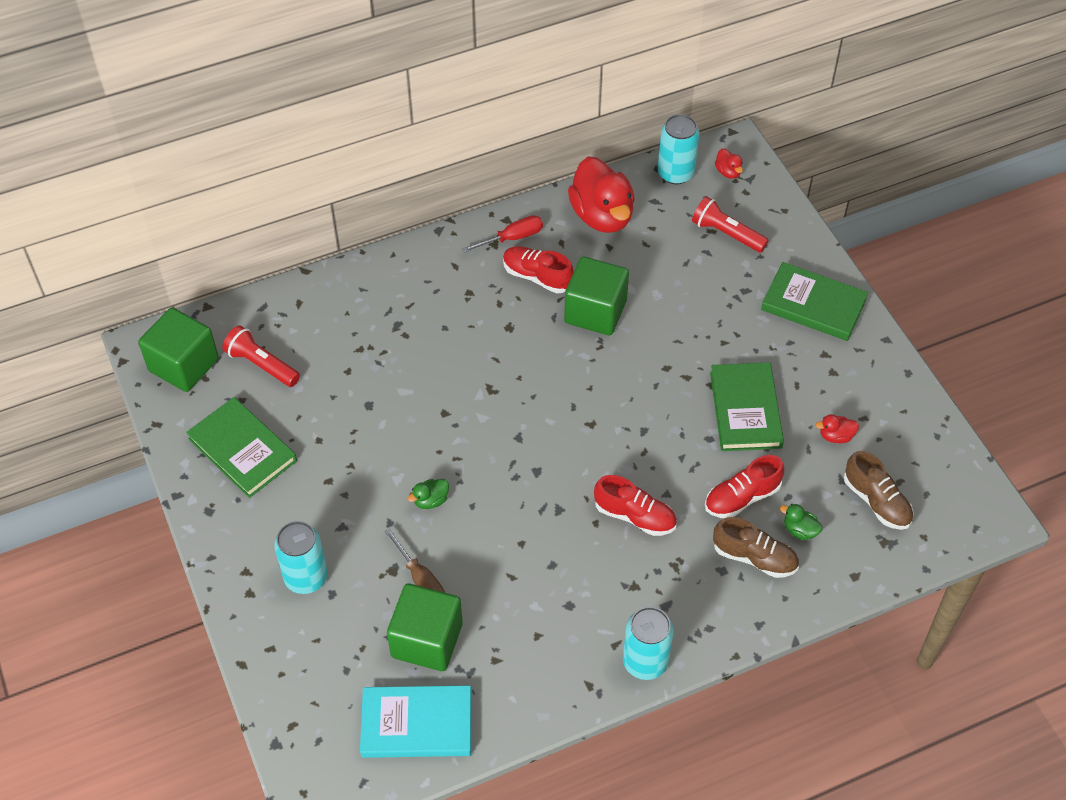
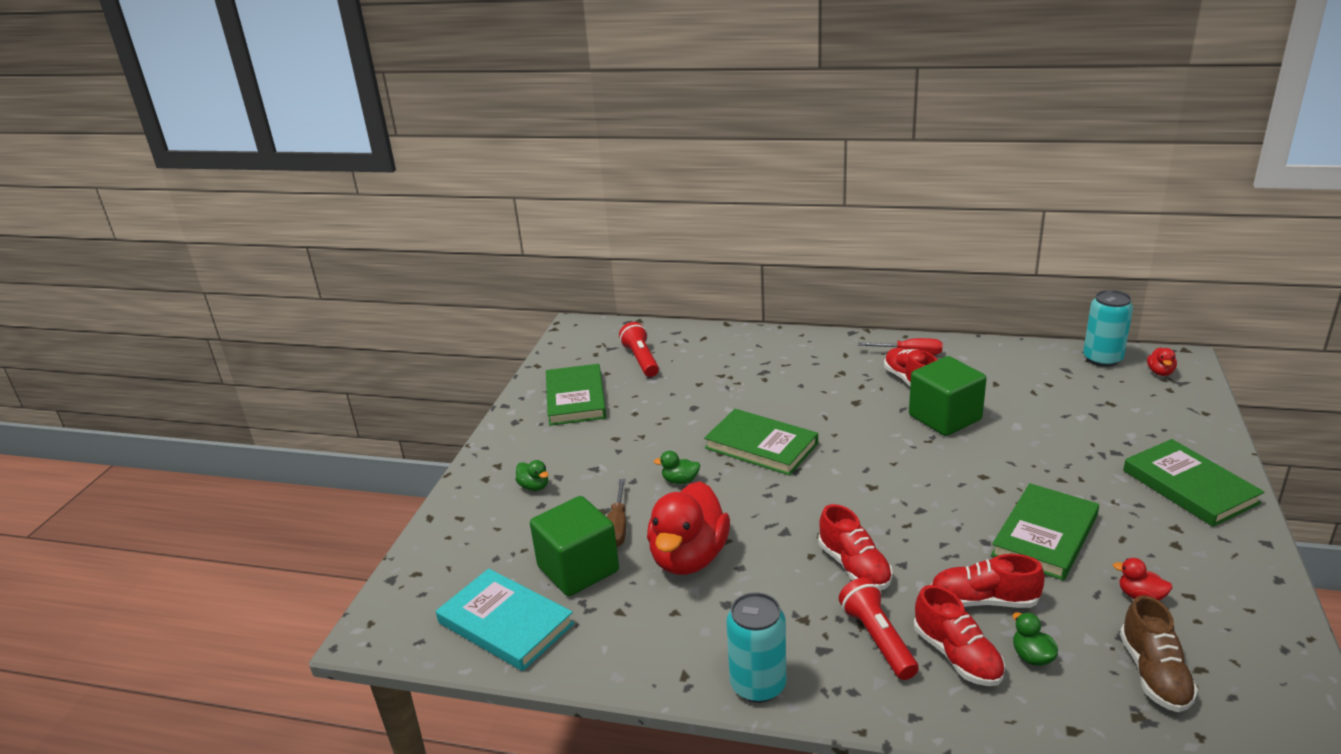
camera: 40 degrees right, 25 degrees down
green cube [138,307,219,392] -> none
turquoise can [274,521,328,594] -> green duck [515,460,549,491]
red duck [568,157,635,233] -> red duck moved to [647,481,730,575]
red flashlight [692,196,769,252] -> red flashlight moved to [839,578,919,680]
brown shoe [713,517,799,578] -> red shoe [914,585,1005,686]
none -> green book [704,409,818,476]

